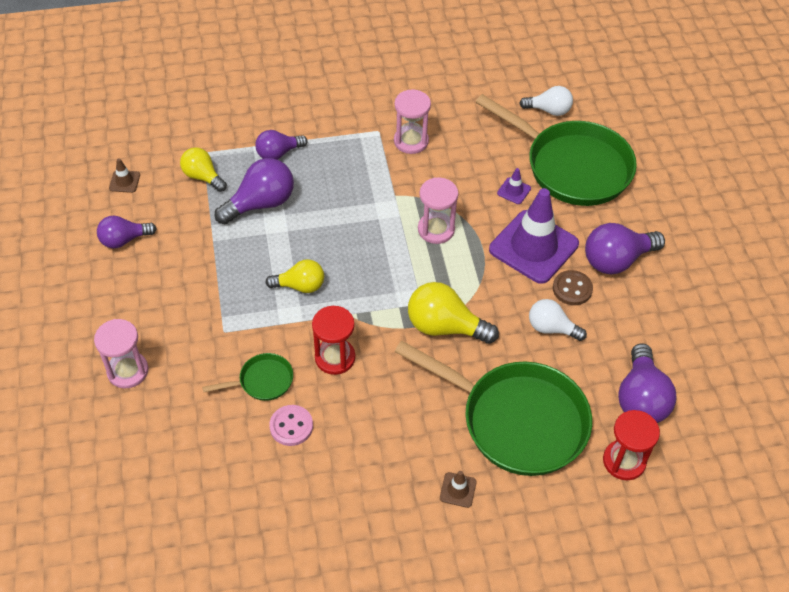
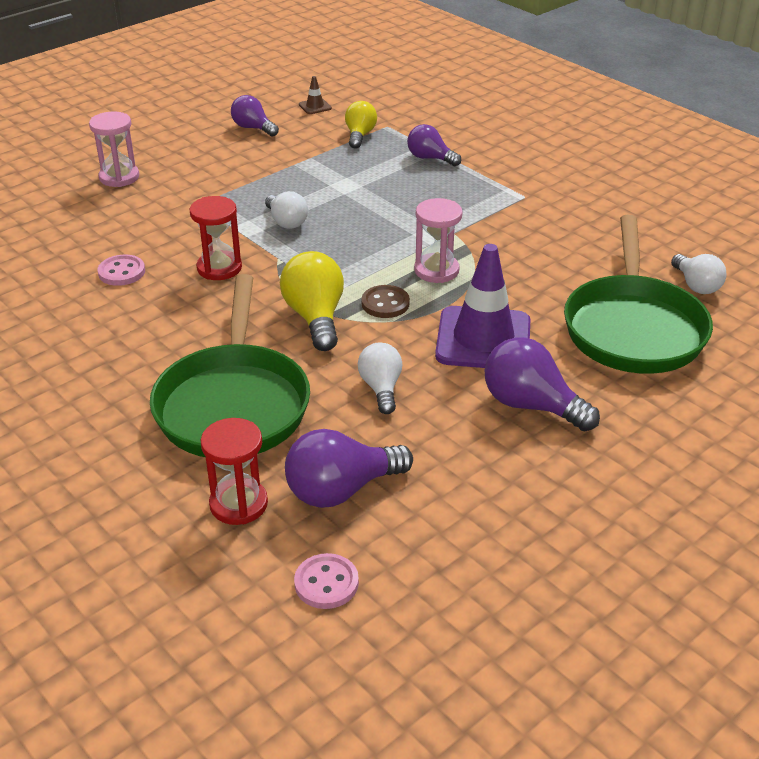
camera: 60 degrees right, 15 degrees down
green pan [202,353,293,401] -> none
purple light bulb [215,158,294,224] -> none
yellow light bulb [266,259,324,293] -> white light bulb [265,191,308,229]
pink hourglass [394,89,431,154] -> none
brown traffic cone [440,471,477,508] -> none
purple traffic cone [497,168,531,204] -> none
brown button [553,270,593,305] -> brown button moved to [362,285,410,318]
none -> pink button [294,553,359,609]

